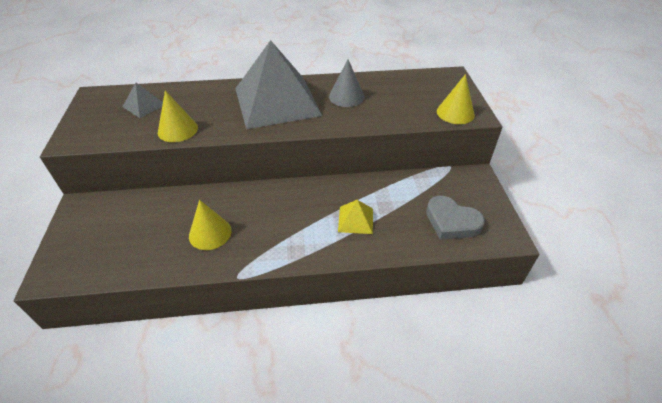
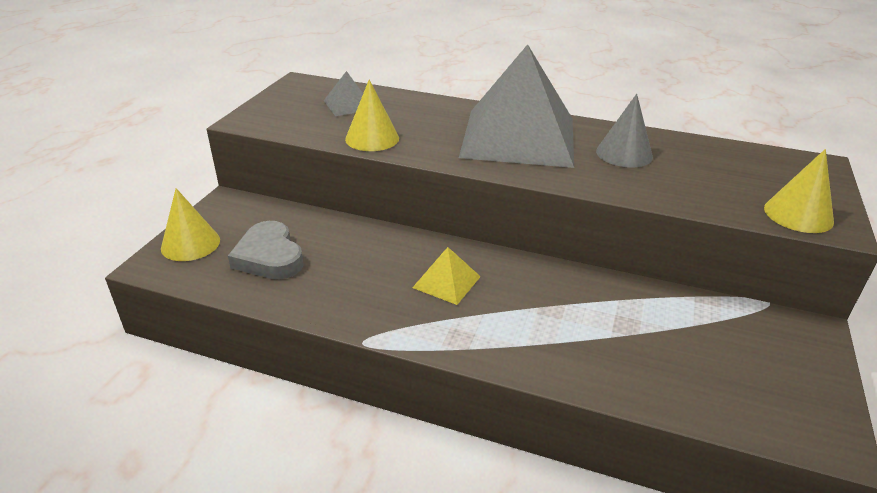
camera: 25 degrees right, 10 degrees down
yellow cone [189,200,232,250] -> yellow cone moved to [161,188,220,261]
yellow pyramid [338,200,373,234] -> yellow pyramid moved to [412,247,481,305]
grey heart [426,196,485,240] -> grey heart moved to [228,221,304,279]

